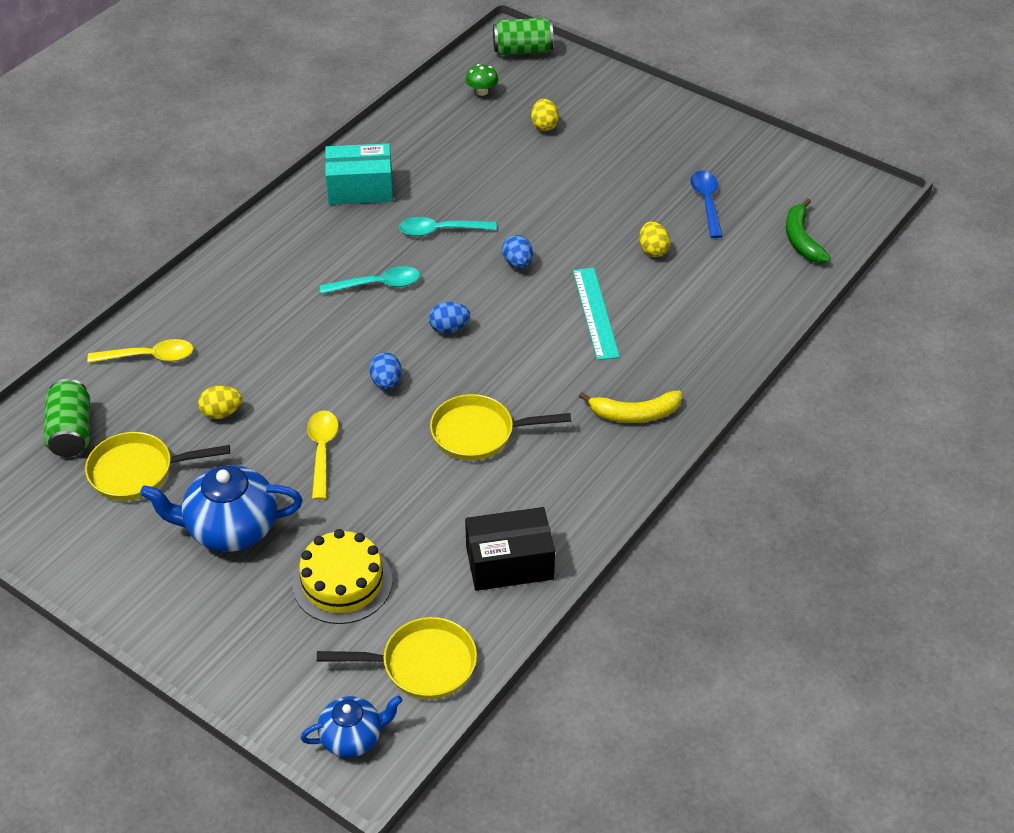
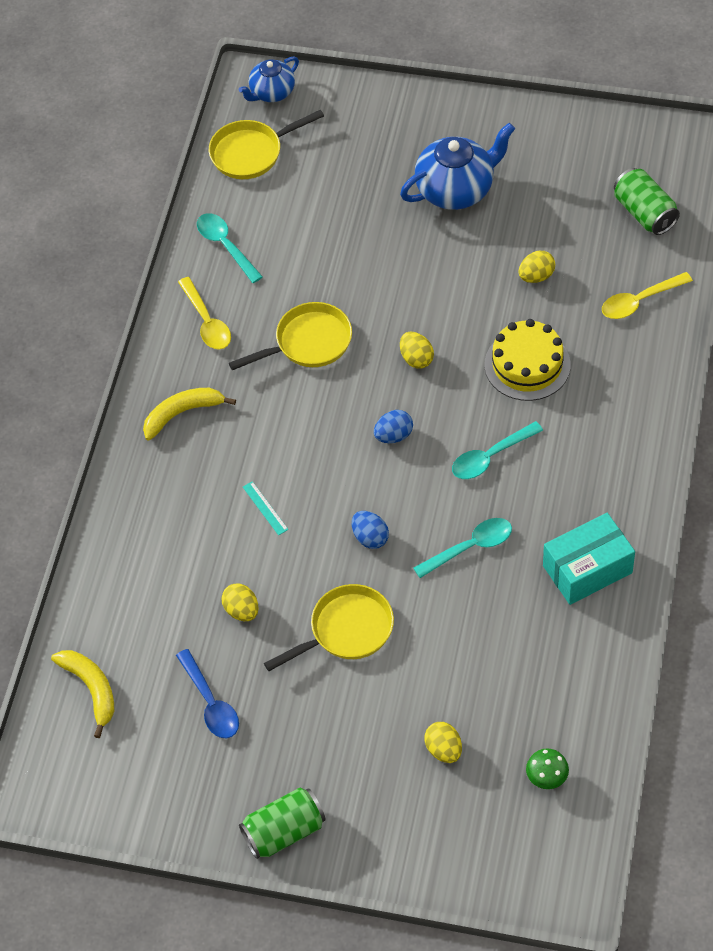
camera: 160 degrees right, 10 degrees up
yellow pan [85,432,230,501] -> yellow pan moved to [264,584,394,671]
yellow cake [293,529,393,624] -> yellow cake moved to [484,319,571,401]
yellow spoon [307,410,339,500] -> yellow spoon moved to [178,277,231,350]
blue egg [369,352,402,389] -> yellow egg [400,332,434,369]
black box [465,507,555,591] -> turquoise spoon [197,213,263,283]
green can [493,18,553,55] -> green can moved to [239,788,326,859]
turquoise ruler [573,268,620,360] -> turquoise ruler [243,481,288,535], size x0.51
green banana [786,199,831,263] -> yellow banana [51,650,114,738]

